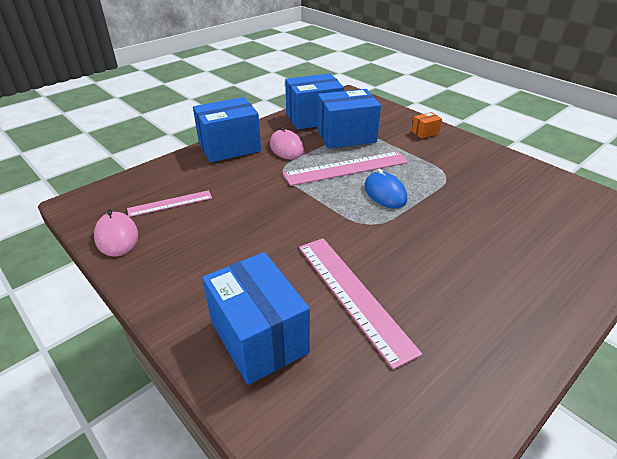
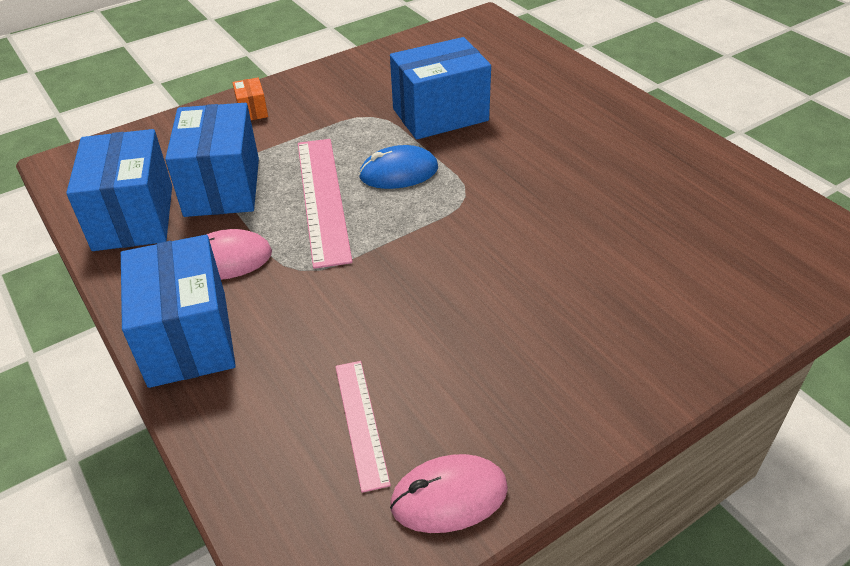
camera: 80 degrees left, 5 degrees up
blue box [202,252,310,385] -> blue box moved to [390,37,491,140]
pink ruler [299,238,422,370] -> none

